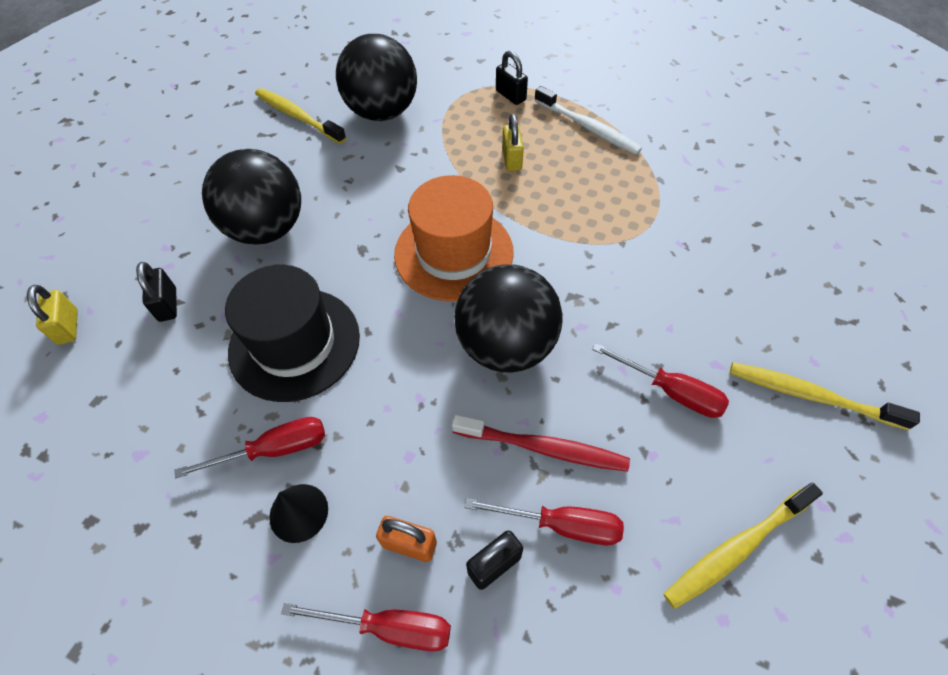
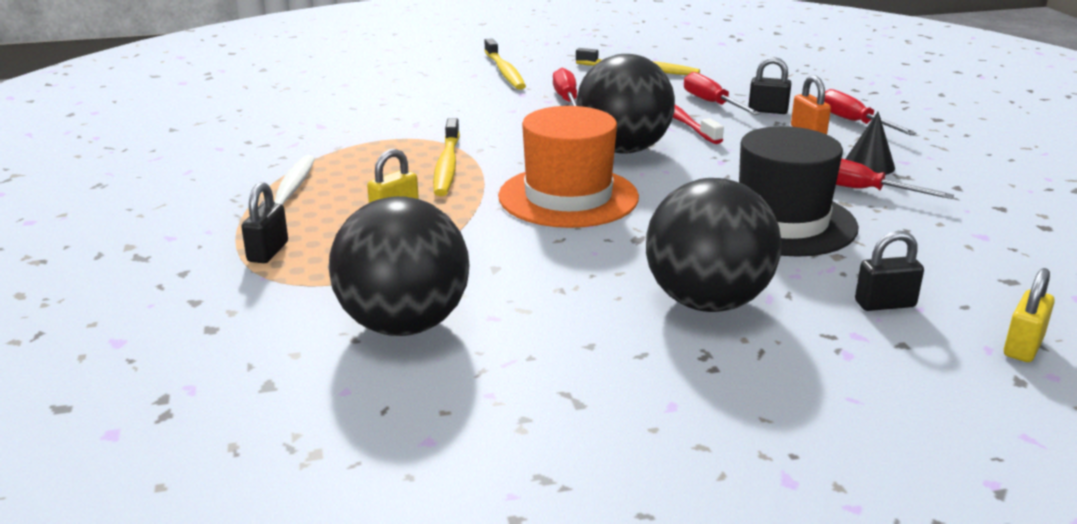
camera: 130 degrees left, 30 degrees down
black padlock [136,262,177,322] -> black padlock turned 45 degrees clockwise [855,231,924,311]
yellow toothbrush [255,88,346,144] -> yellow toothbrush moved to [433,118,460,196]

